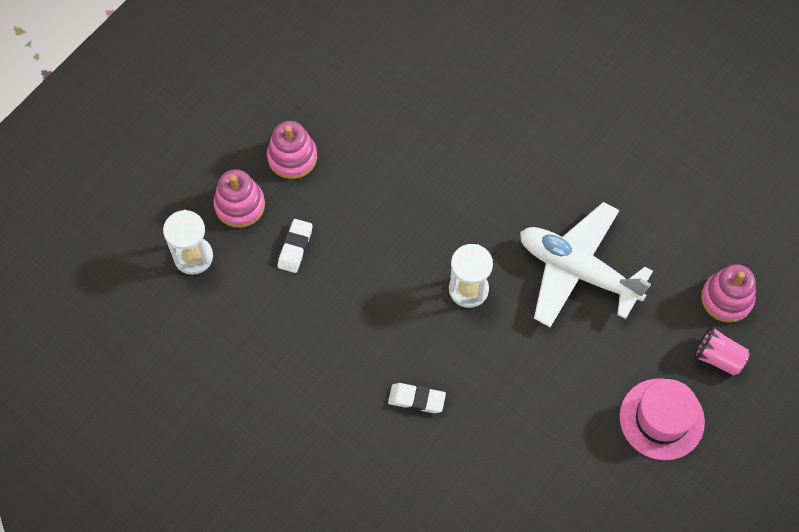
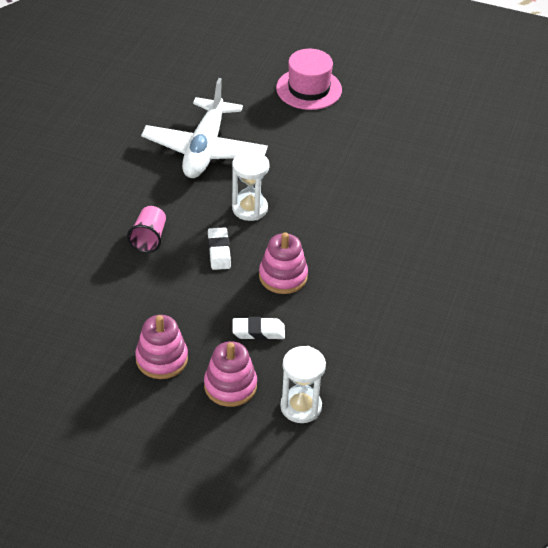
camera: 110 degrees left, 20 degrees down
white eraser [388,383,446,413] -> white eraser moved to [208,227,231,270]
pink cup [694,326,750,375] -> pink cup moved to [127,206,166,253]
pink stacking toy [701,264,756,323] -> pink stacking toy moved to [259,232,308,294]

